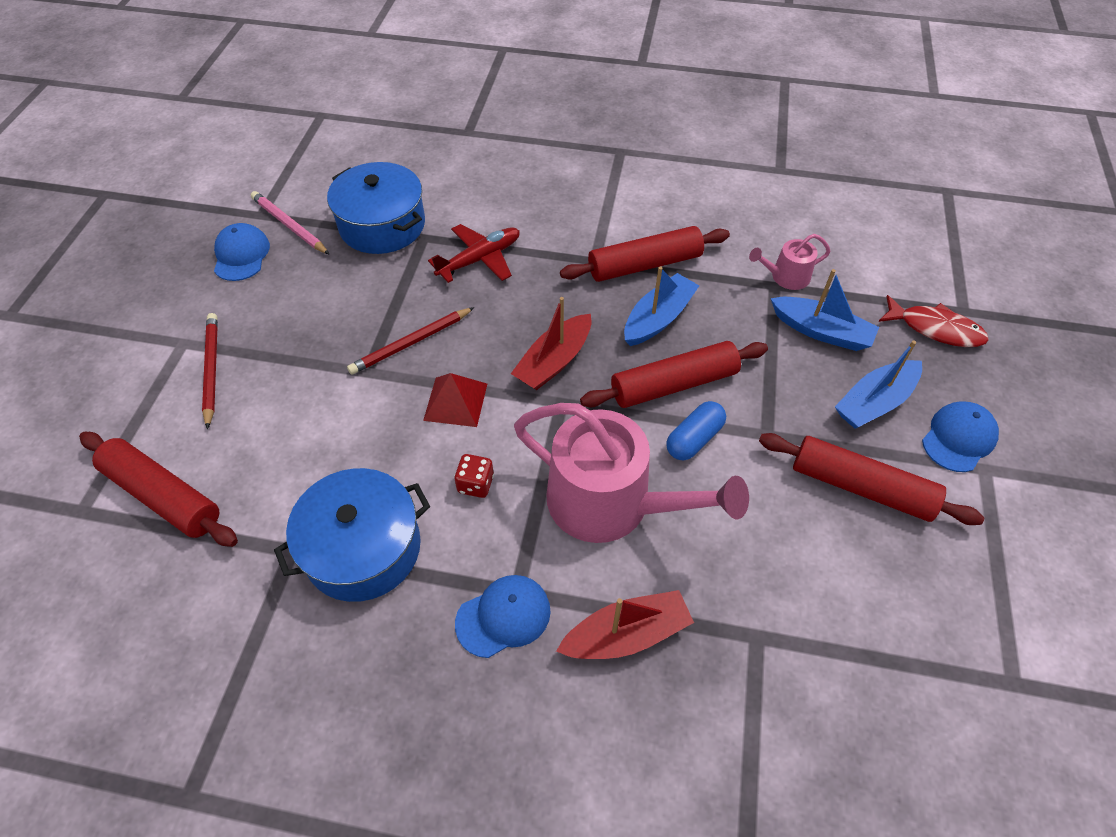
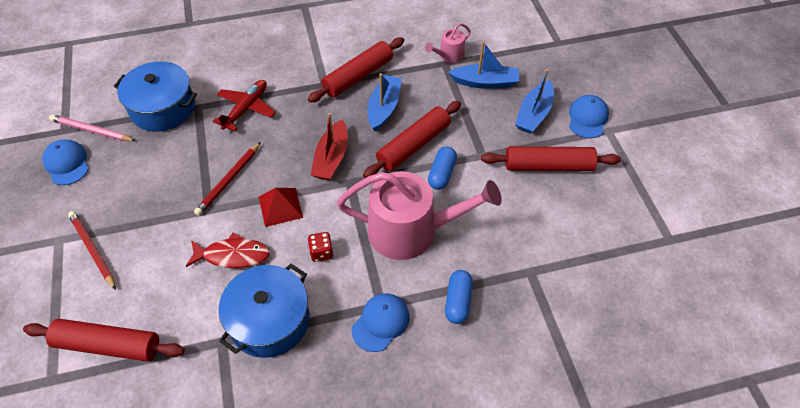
camera: 25 degrees left, 0 degrees up
red boat [556,590,694,659] -> blue capsule [445,270,473,324]
red fish [878,295,989,347] -> red fish moved to [186,233,270,268]

